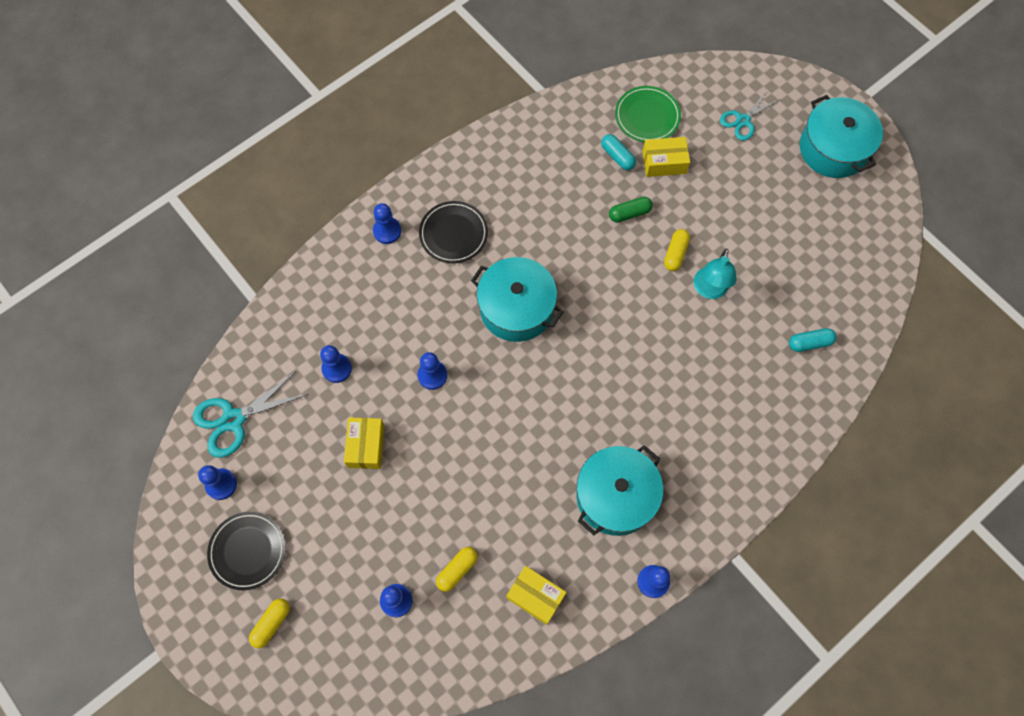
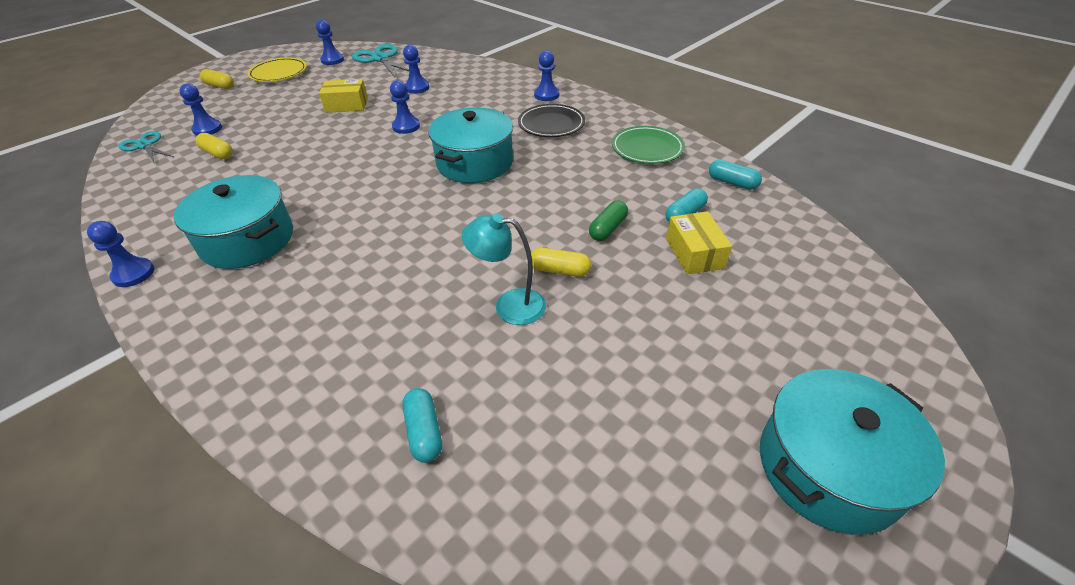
camera: 85 degrees right, 25 degrees down
black plate [207,512,286,590] -> yellow plate [247,57,307,82]
yellow box [507,566,566,625] -> none
green capsule [609,197,653,222] -> green capsule turned 60 degrees clockwise [589,201,628,241]
green plate [615,86,681,142] -> green plate moved to [612,126,685,164]
turquoise scissors [720,89,780,141] -> turquoise scissors moved to [118,131,173,163]
none -> turquoise capsule [709,160,762,189]

